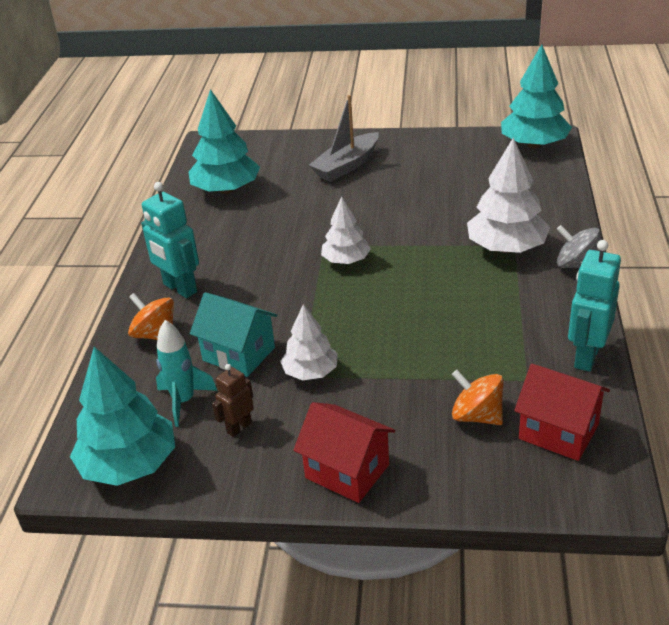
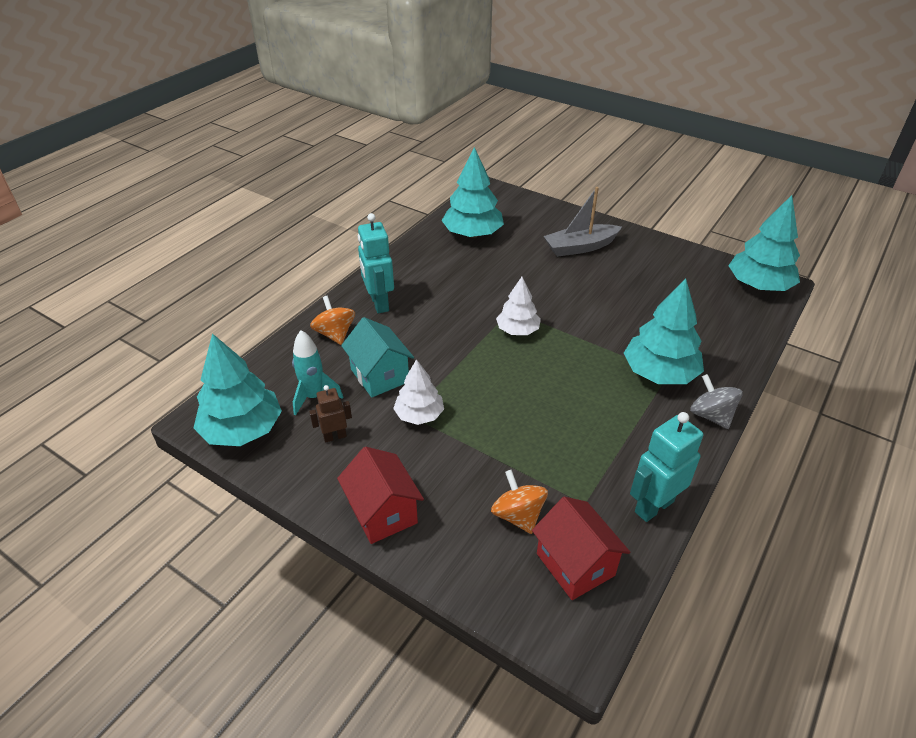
camera: 25 degrees right, 5 degrees up
white tree [467,138,550,253] -> turquoise tree [624,278,704,384]

